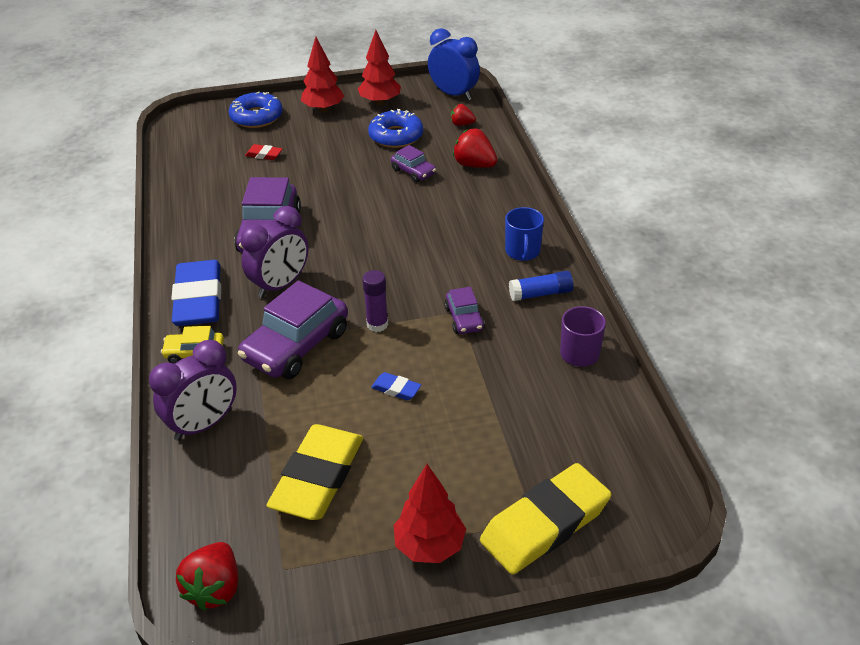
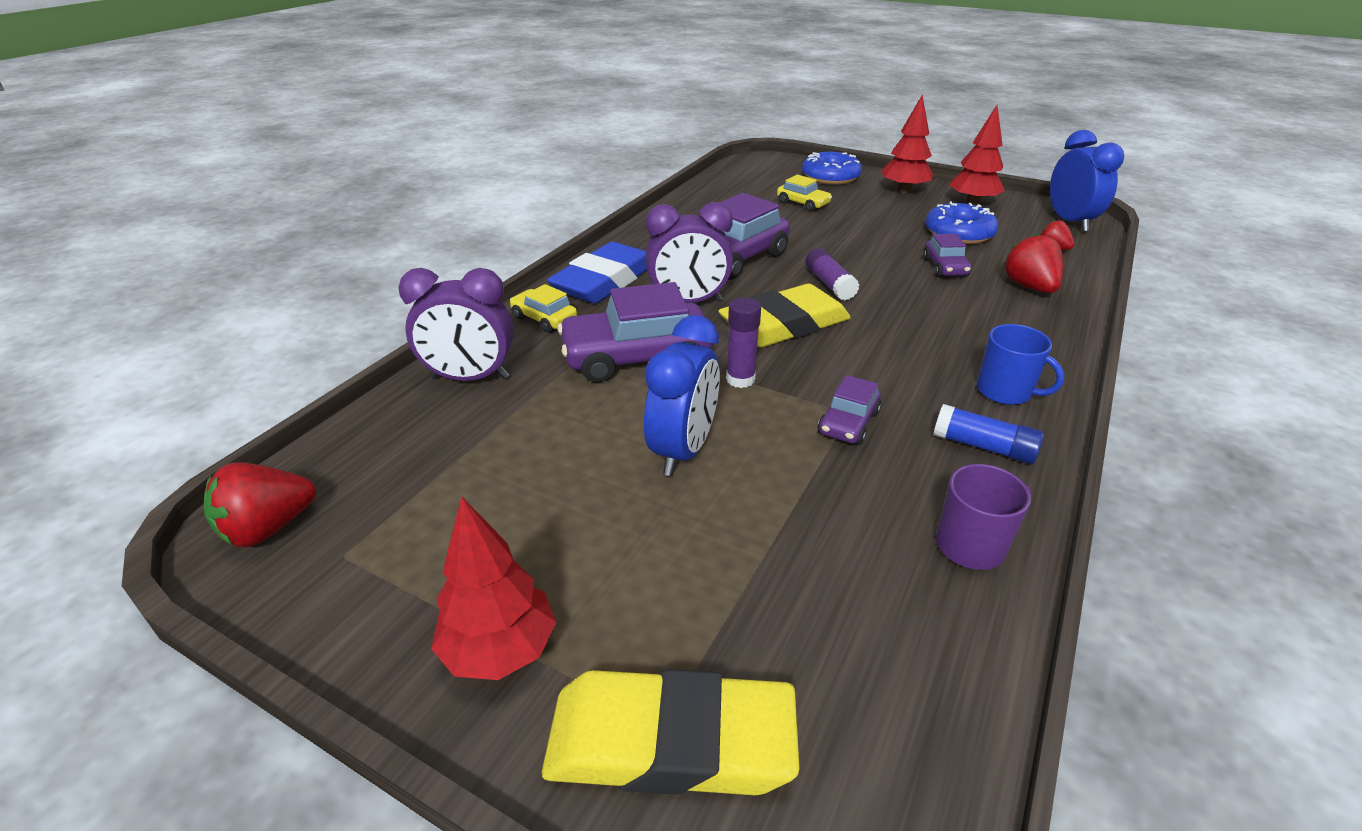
camera: 40 degrees right, 5 degrees down
red eraser [245,144,282,160] -> yellow car [777,175,832,212]
yellow eraser [266,424,363,520] -> yellow eraser moved to [718,284,851,347]
blue eraser [371,372,421,400] -> blue clock [644,315,720,476]
blue mug [505,207,544,261] -> blue mug turned 90 degrees counterclockwise [977,324,1064,405]
none -> purple glue stick [805,248,859,300]

